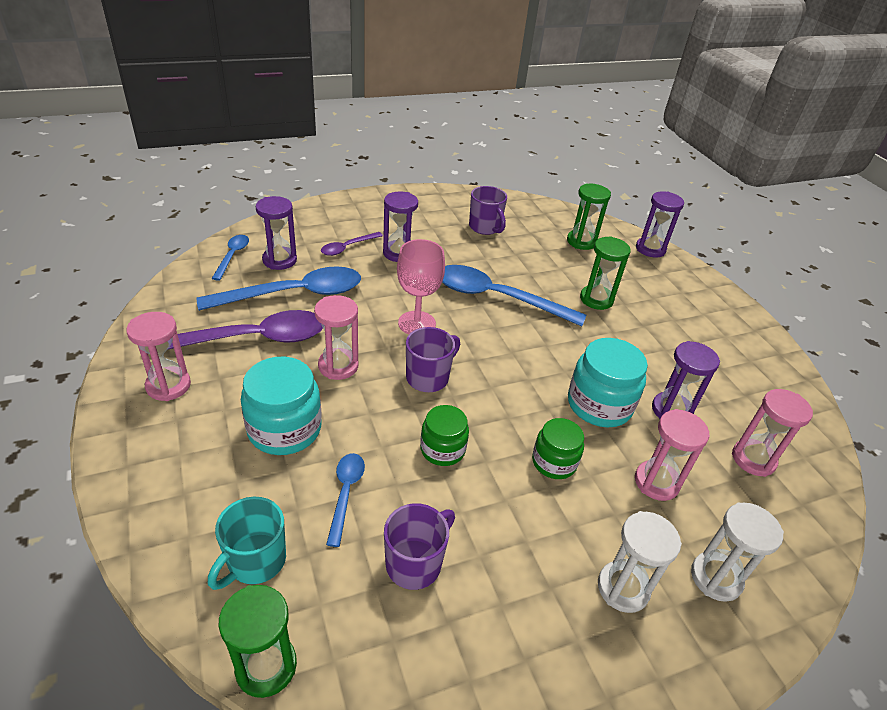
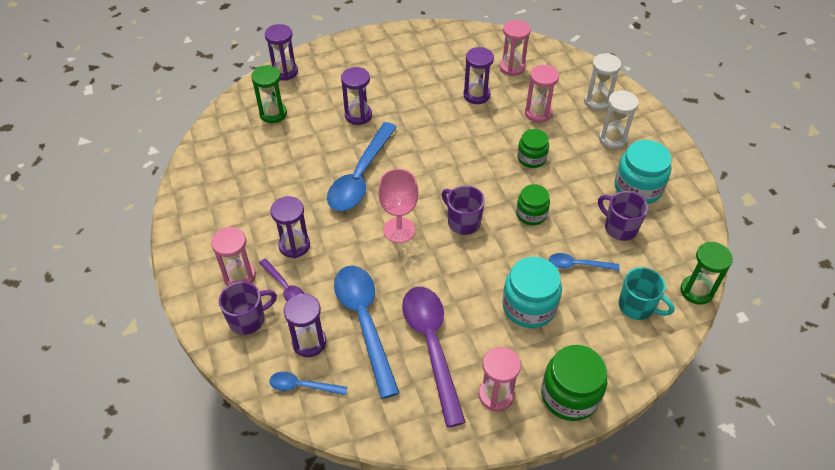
camera: 85 degrees left, 10 degrees up
pink hourglass [314,295,359,380] -> pink hourglass moved to [211,227,256,286]
purple mug [469,186,507,235] -> purple mug moved to [219,281,277,335]
turquoise jar [568,338,648,427] -> turquoise jar moved to [615,140,672,204]
green hourglass [580,236,631,310] -> purple hourglass [341,67,372,125]
none -> green jar [541,345,607,421]

